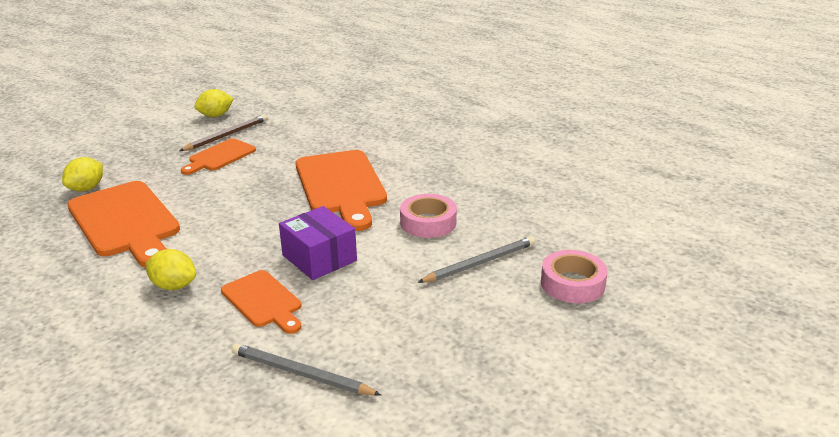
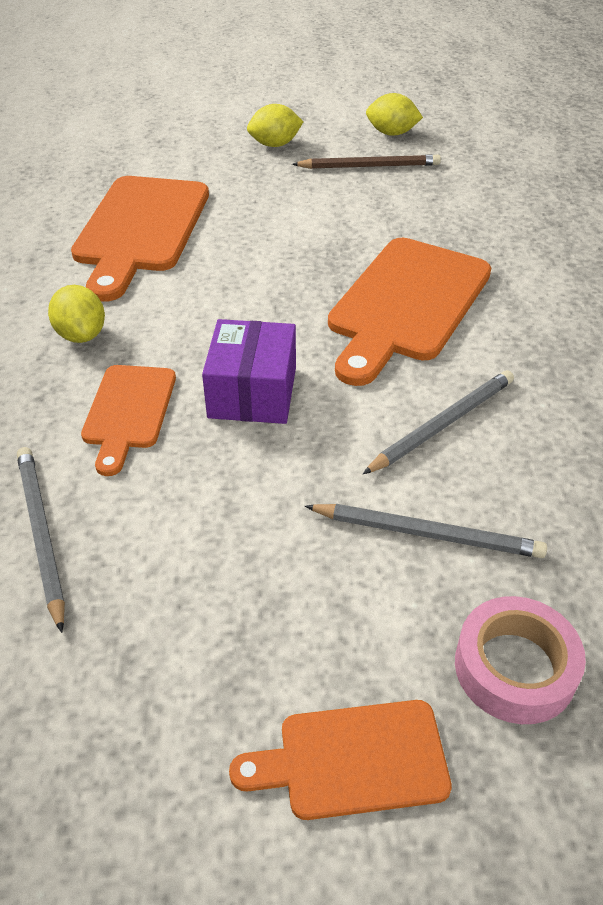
camera: 45 degrees right, 15 degrees up
yellow lemon [62,157,103,192] -> yellow lemon moved to [247,104,304,147]
orange cutting board [181,138,256,175] -> orange cutting board moved to [229,700,452,820]
pink tape [400,194,457,238] -> grey pencil [363,370,514,474]

